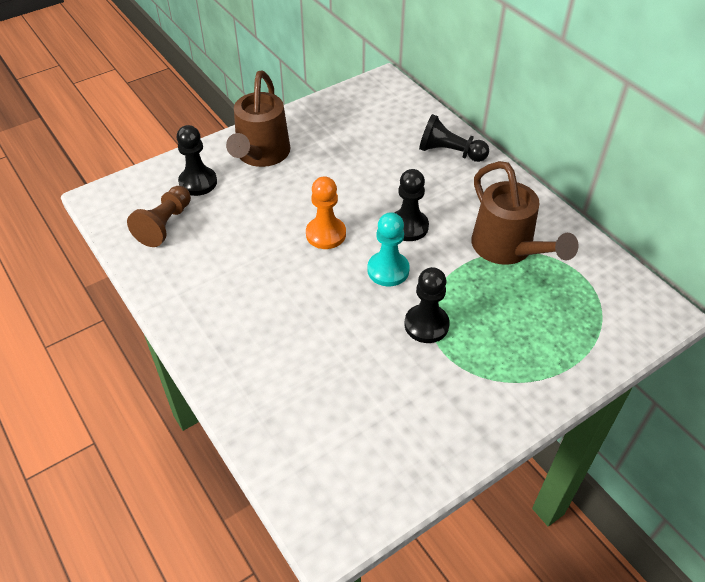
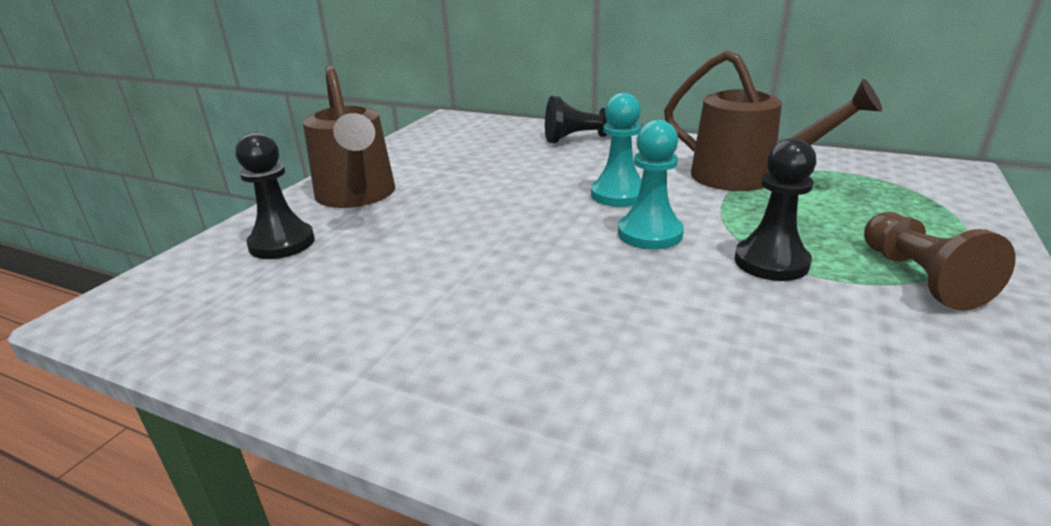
camera: 30 degrees left, 20 degrees down
brown pawn [127,186,191,247] -> brown pawn moved to [864,212,1016,311]
orange pawn [306,176,346,249] -> none
black pawn [394,169,429,241] -> turquoise pawn [591,93,642,207]

